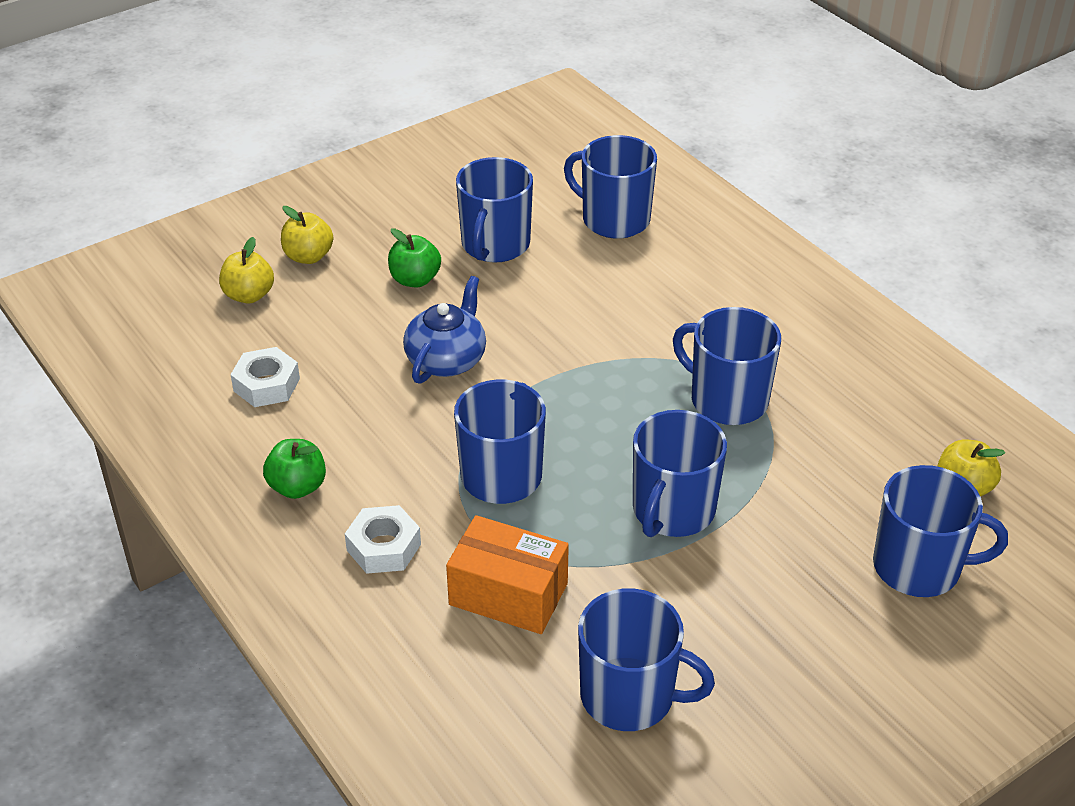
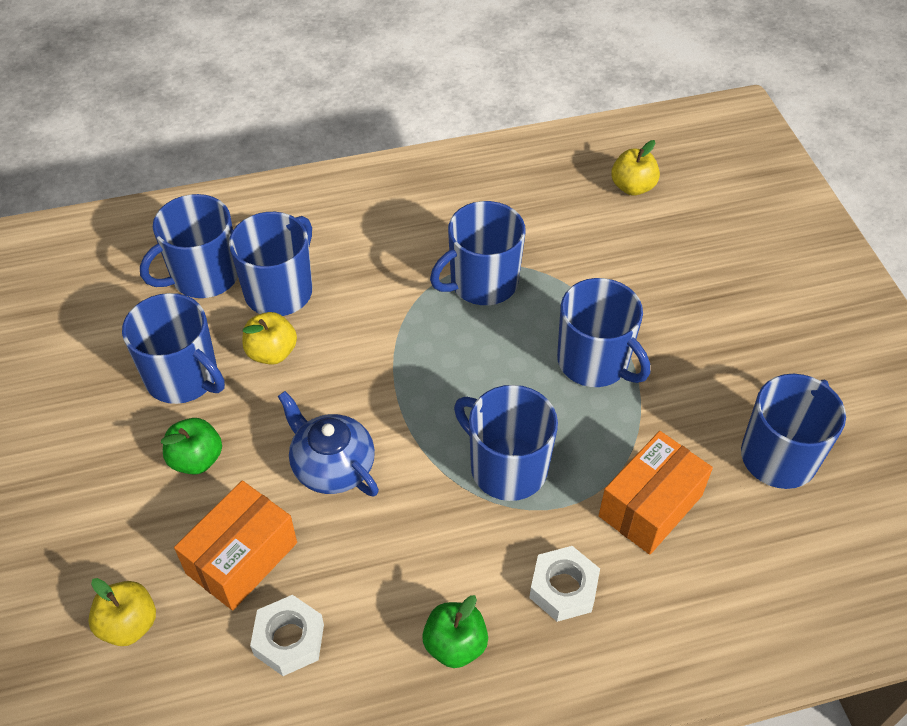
camera: 70 degrees left, 10 degrees up
yellow apple [281,206,333,264] -> yellow apple moved to [242,312,297,365]
blue mug [873,465,1008,597] -> blue mug moved to [229,212,312,316]
none -> orange box [174,480,297,611]

